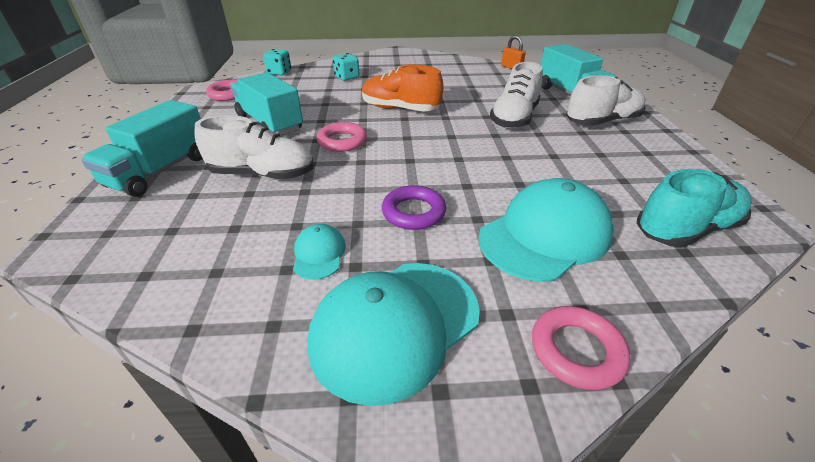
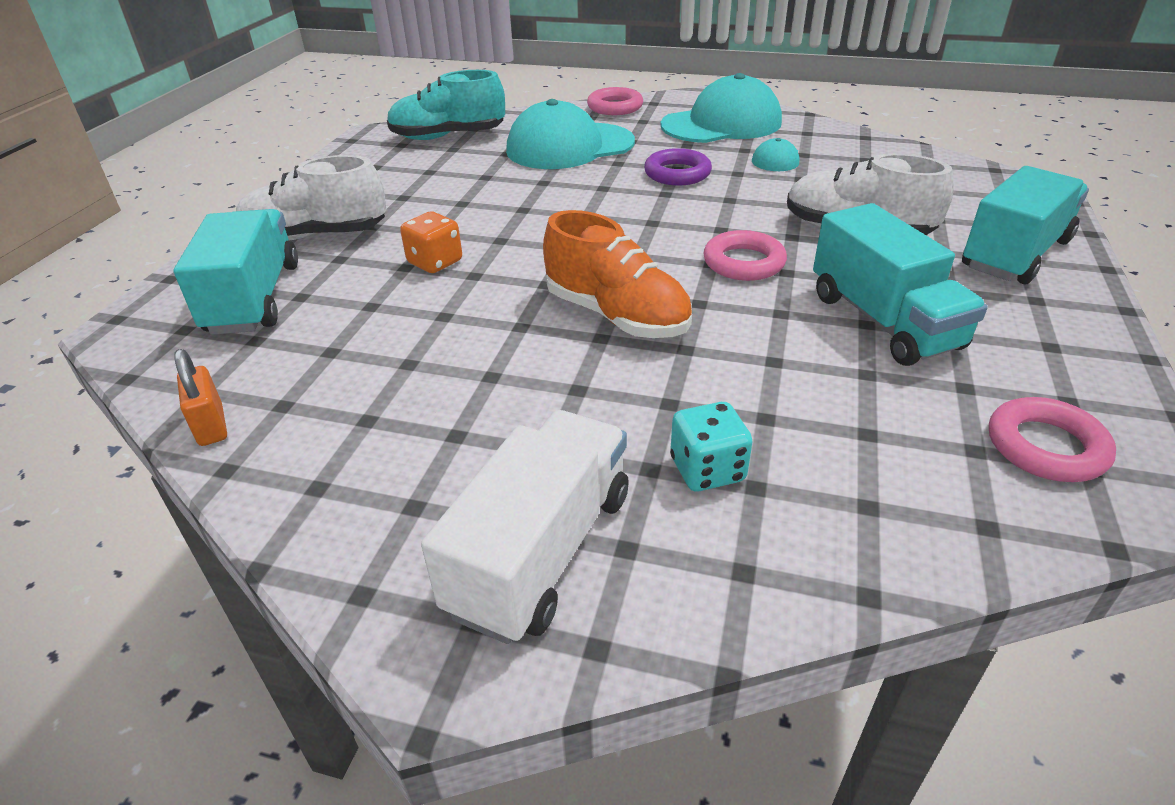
camera: 160 degrees left, 0 degrees up
turquoise dice [263,49,291,75] -> none
white shoe [490,62,543,129] -> orange dice [400,211,462,273]
none -> white truck [421,410,629,644]

